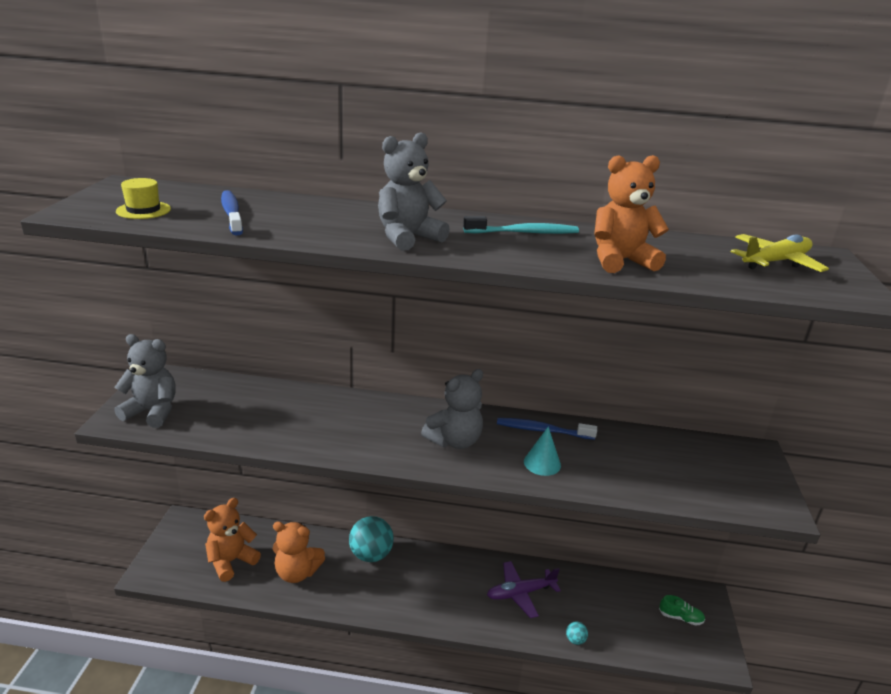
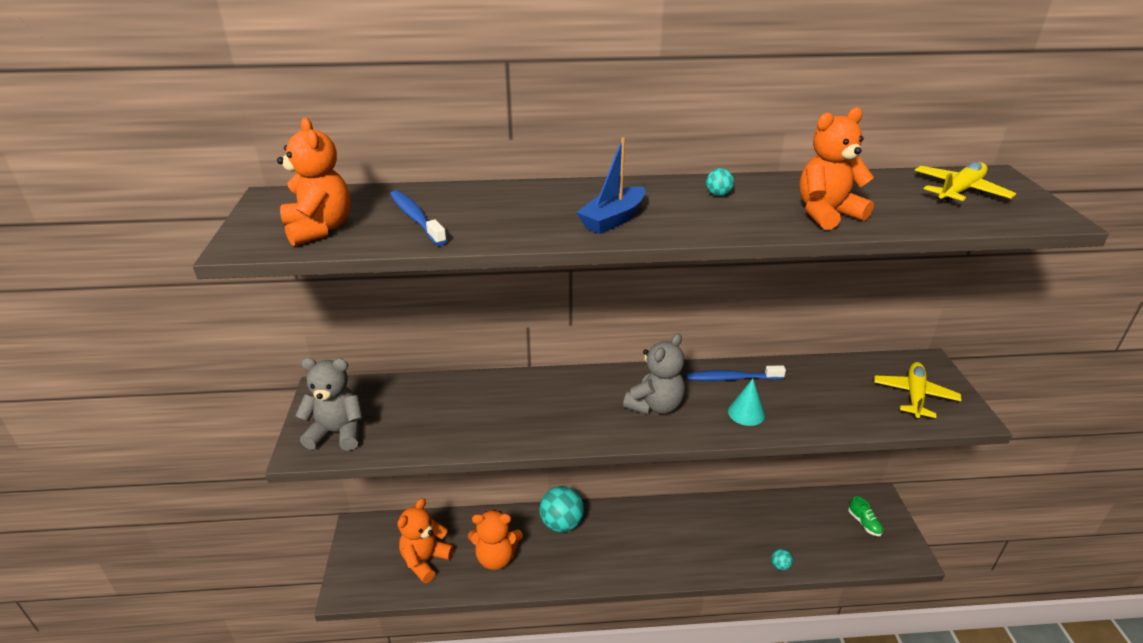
camera: 10 degrees left, 5 degrees up
yellow hat [116,178,171,219] -> orange teddy bear [277,118,351,246]
grey teddy bear [378,132,450,251] -> blue boat [576,137,645,234]
turquoise toothbrush [463,216,579,234] -> turquoise ball [706,168,734,196]
purple plane [487,561,561,618] -> none
green shoe [659,595,705,626] -> green shoe turned 60 degrees clockwise [848,496,883,536]
none -> yellow plane [874,362,962,418]

